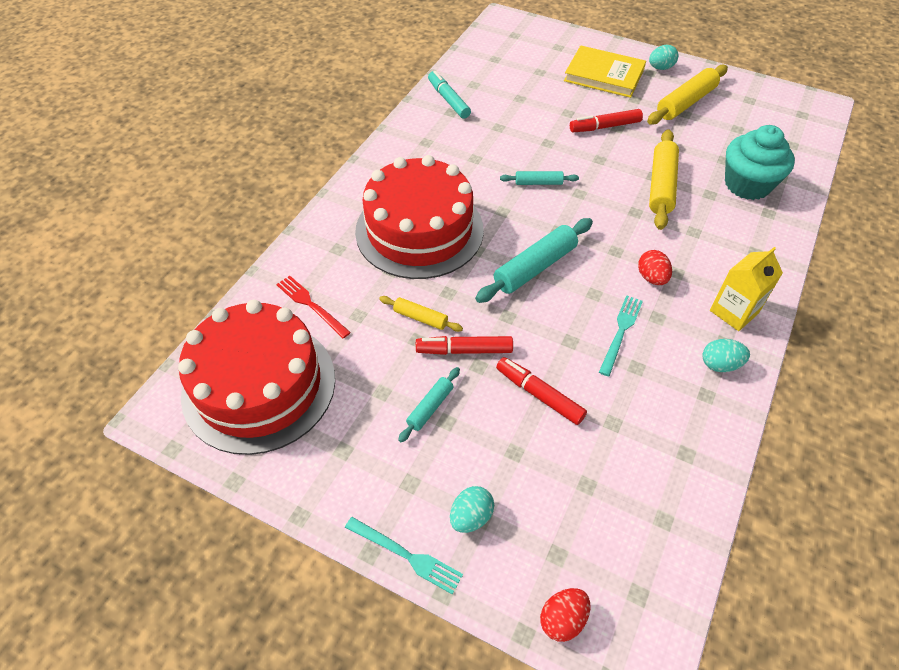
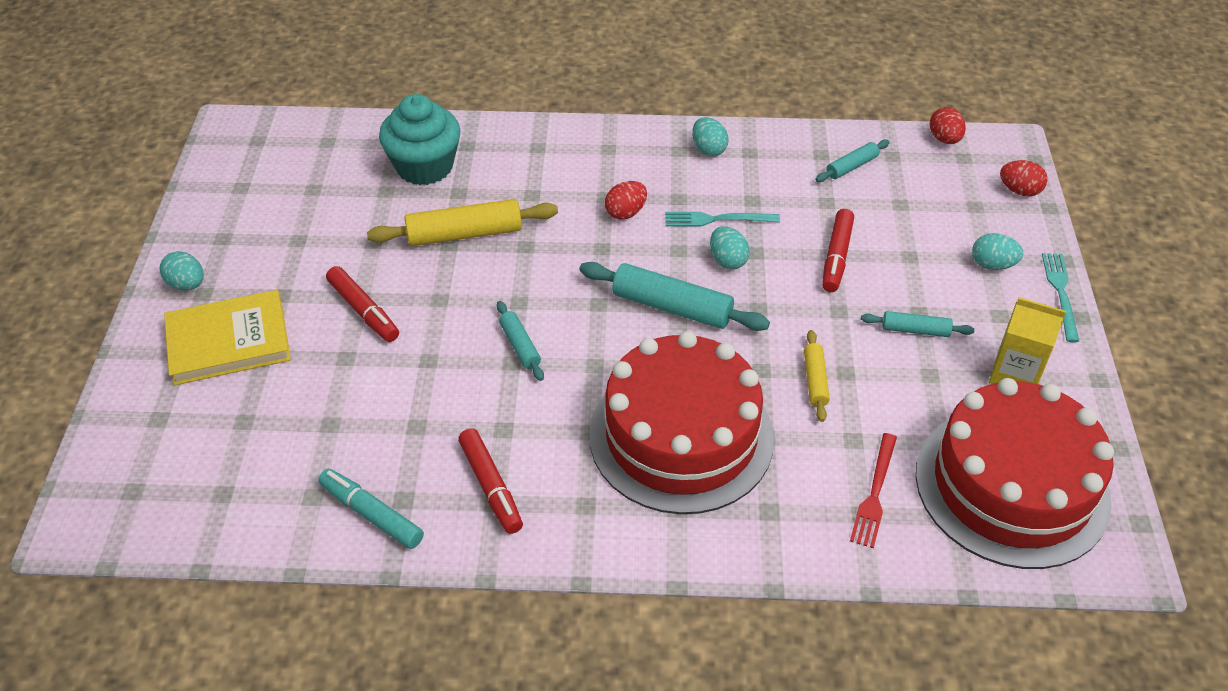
camera: 115 degrees left, 5 degrees down
red marker [416,336,513,355] -> red marker moved to [458,428,523,534]
turquoise marker [428,71,471,119] -> turquoise marker turned 90 degrees clockwise [318,469,424,549]
yellow book [564,46,646,98] -> yellow book turned 75 degrees clockwise [164,290,291,385]
yellow rolling pin [647,65,728,125] -> none
yellow carton [710,247,783,331] -> yellow carton moved to [989,297,1066,384]
none -> turquoise egg [710,226,750,269]
none -> turquoise rolling pin [816,140,890,182]
none -> red egg [929,107,966,144]

